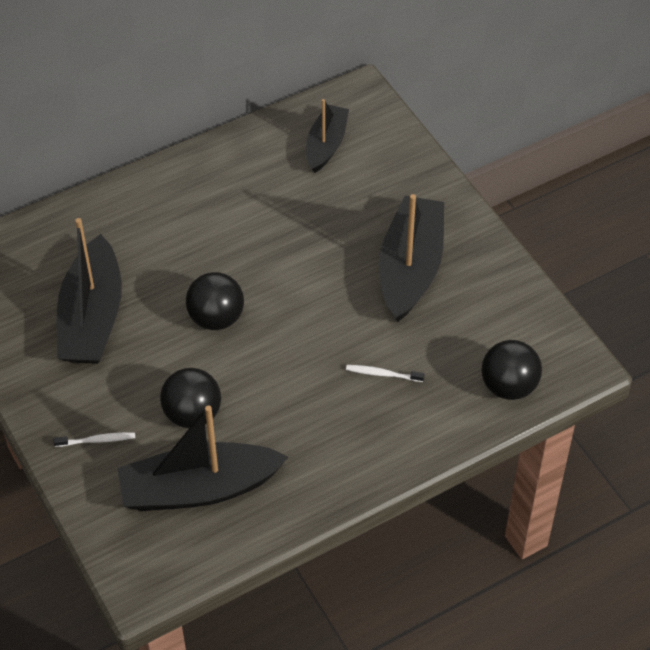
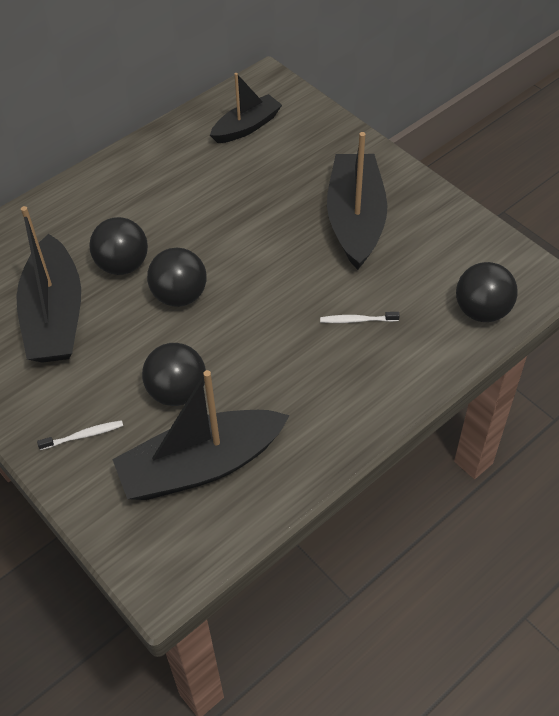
camera: 10 degrees left, 0 degrees up
black boat [306,99,349,173] -> black boat turned 45 degrees clockwise [210,73,282,143]
none -> black ball [89,217,148,275]

